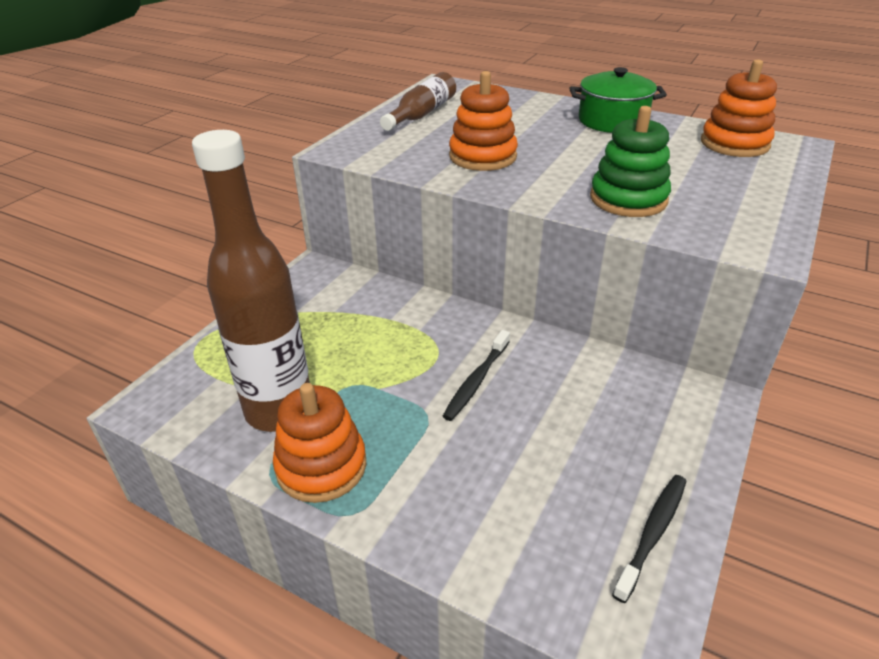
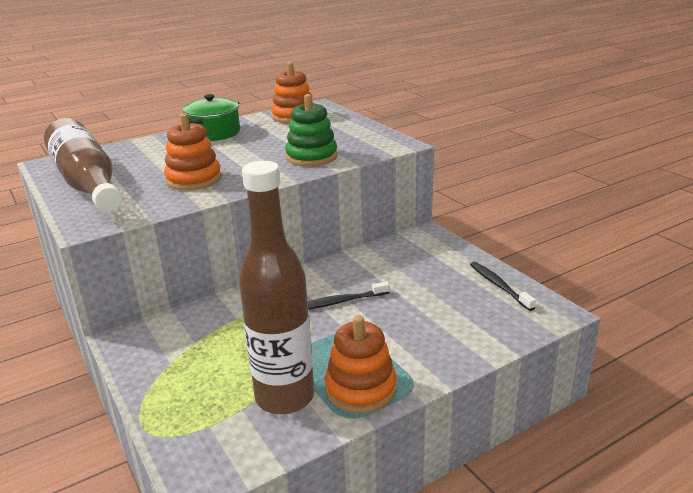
camera: 60 degrees left, 10 degrees down
brown bottle [380,72,456,131] -> brown bottle [44,118,122,212], size x1.79
black toothbrush [443,330,510,421] -> black toothbrush turned 105 degrees clockwise [308,281,390,310]

